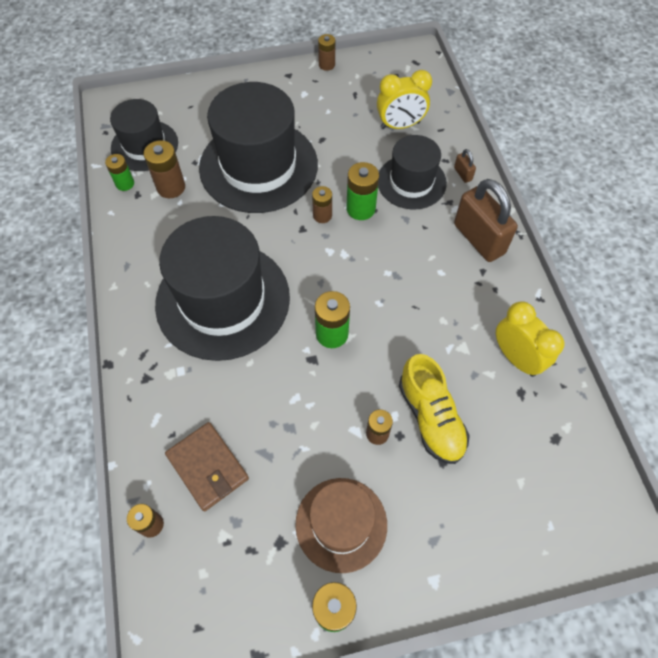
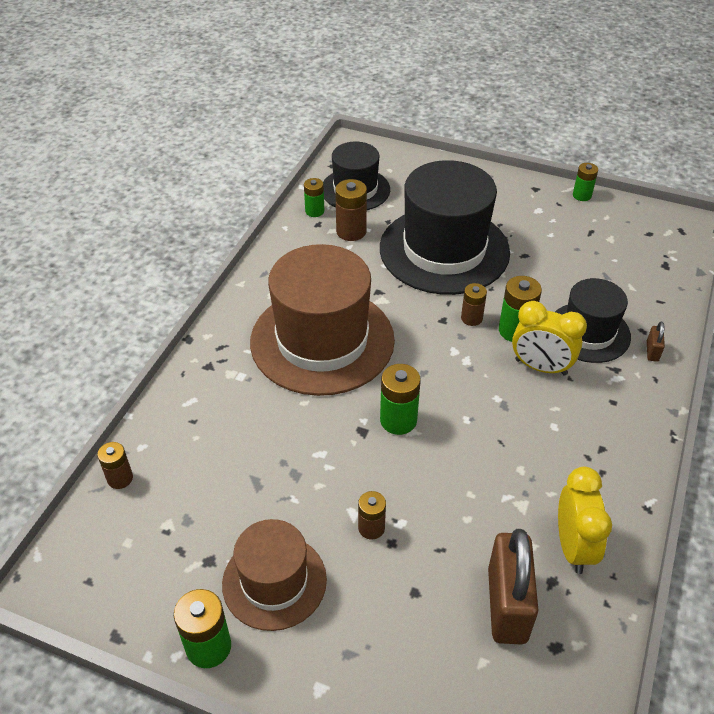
camera: 35 degrees right, 15 degrees down
black hat [155,216,290,361] -> brown hat [250,244,395,396]
brown wallet [165,422,249,511] -> none
brown battery [318,34,335,71] -> green battery [573,163,598,201]
yellow clock [377,70,432,129] -> yellow clock moved to [512,301,587,376]
yellow shoe [399,354,470,464] -> none
brown padlock [454,179,518,262] -> brown padlock moved to [488,529,538,644]

